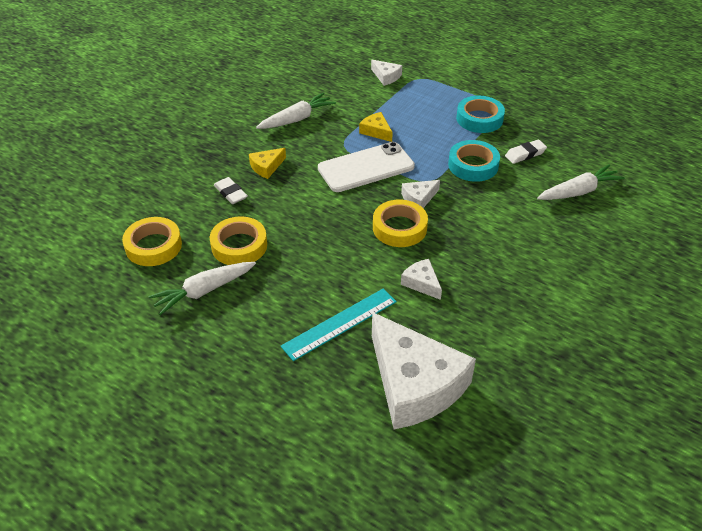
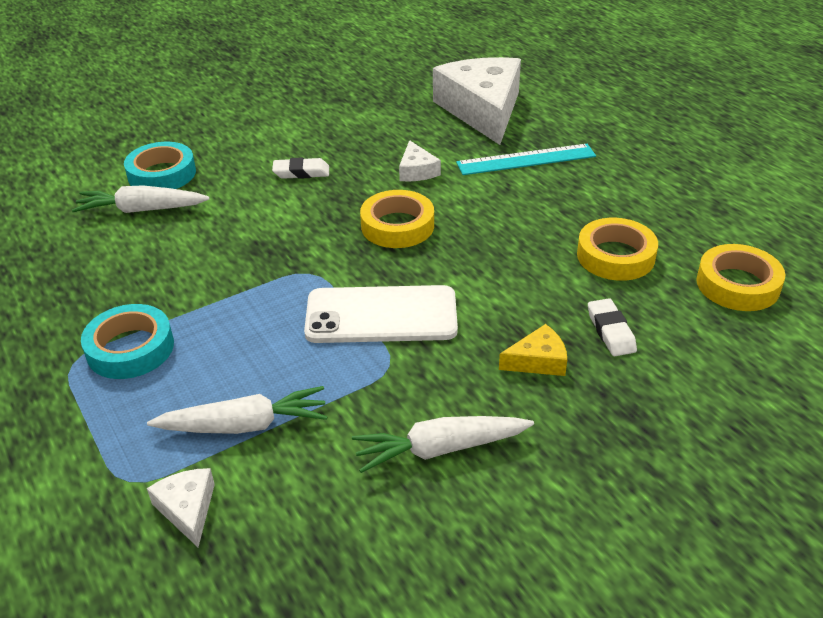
camera: 155 degrees left, 5 degrees down
white carrot [148,262,256,315] -> white carrot moved to [147,386,328,434]
yellow cheese [359,112,393,142] -> none
white cheese [401,180,440,208] -> none
turquoise tape [448,140,500,182] -> turquoise tape moved to [124,142,196,189]
white eraser [505,140,547,164] -> white eraser moved to [272,158,329,179]

